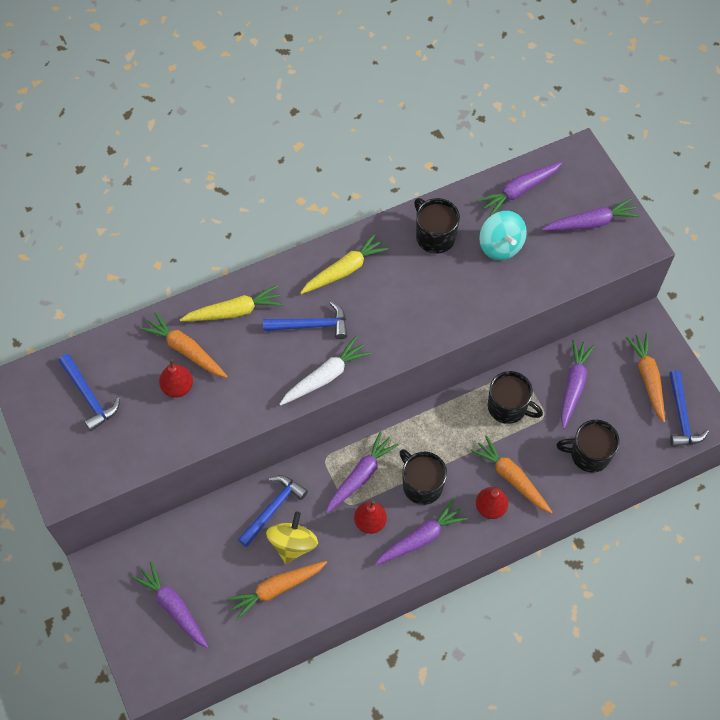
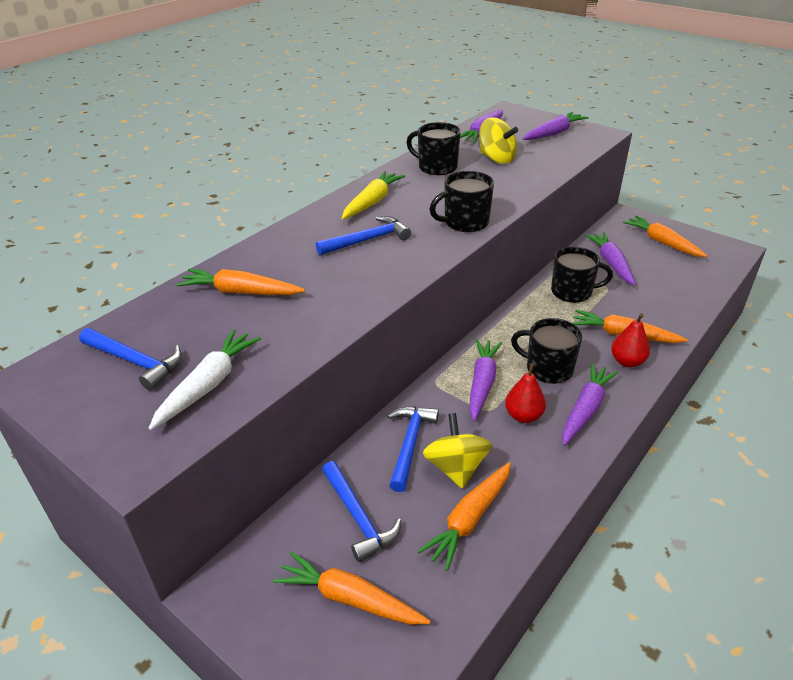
camera: 25 degrees left, 25 degrees down
purple carrot [132,561,209,648] -> orange carrot [273,552,430,625]
red pear [159,359,193,398] -> none
yellow carrot [180,285,283,321] -> none
white carrot [280,336,371,405] -> white carrot moved to [149,329,261,430]
turquoise spinning top [479,211,527,260] -> yellow spinning top [479,117,518,164]
black mug [556,420,620,473] -> black mug moved to [429,171,494,232]
blue hammer [669,370,709,447] -> blue hammer moved to [322,461,401,562]

